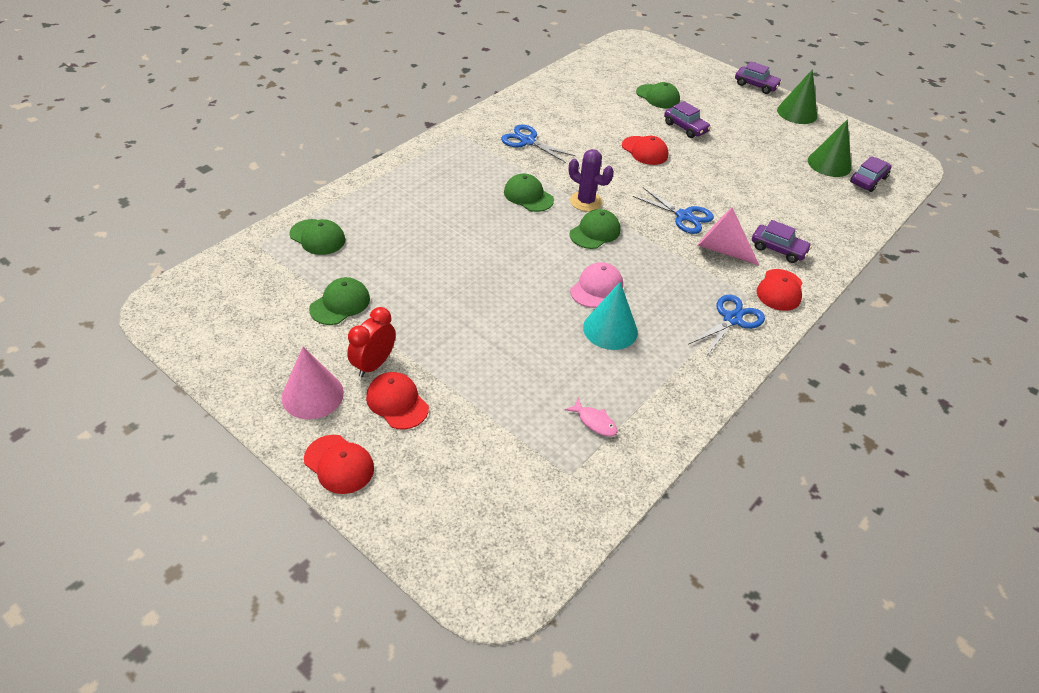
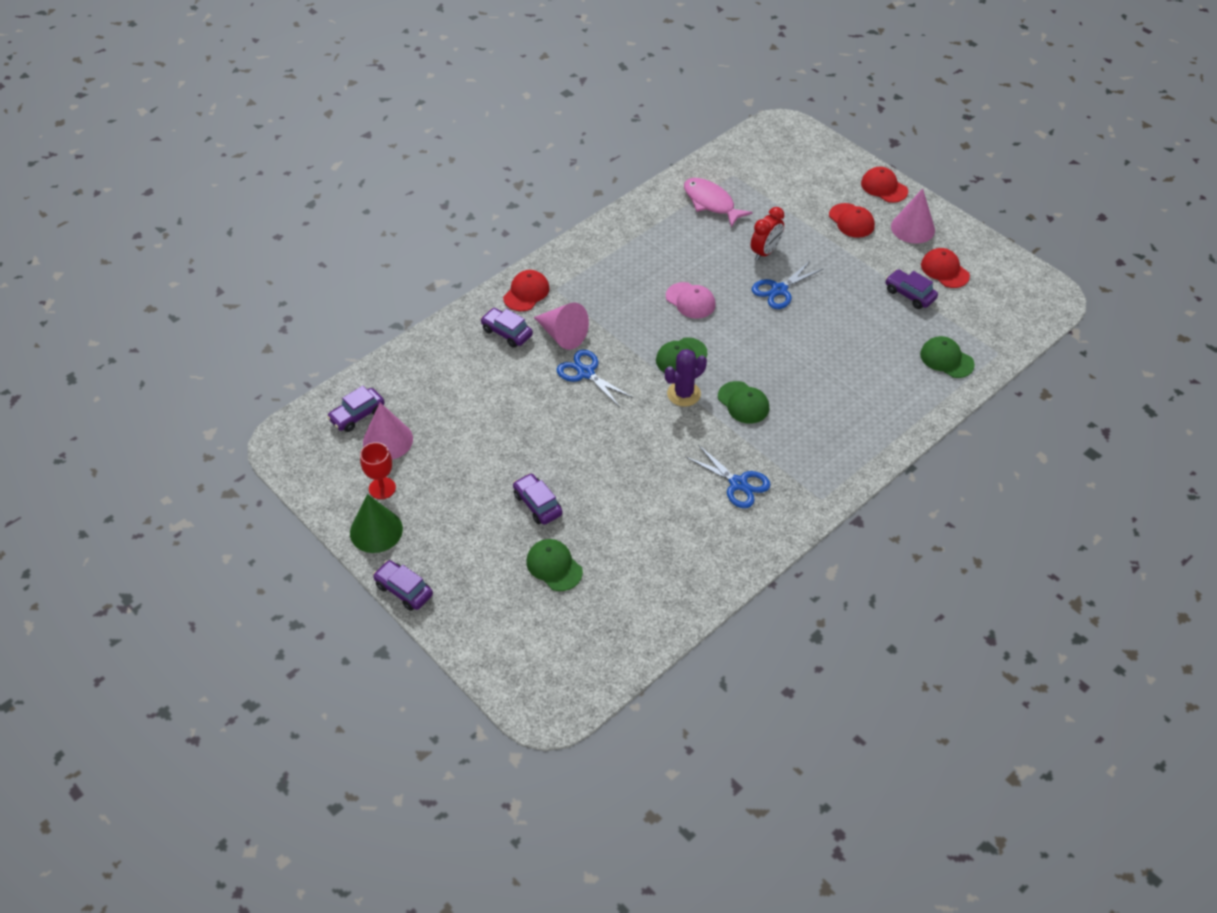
camera: 170 degrees left, 5 degrees up
green cap [309,277,370,325] -> purple car [885,269,938,309]
red clock [347,307,395,377] -> red clock moved to [751,207,784,261]
pink fish [565,398,618,436] -> pink fish [684,178,753,227], size x1.95
purple cactus [569,149,614,211] -> purple cactus turned 75 degrees counterclockwise [665,349,707,407]
pink cap [570,262,623,308] -> pink cap turned 90 degrees counterclockwise [666,282,716,319]
turquoise cone [583,282,638,350] -> none
red cap [622,136,668,165] -> red cap moved to [921,248,970,288]
blue scissors [689,295,765,357] -> blue scissors moved to [752,260,824,309]
green cone [808,119,851,177] -> pink cone [363,403,413,460]
none -> red goblet [360,442,396,499]

